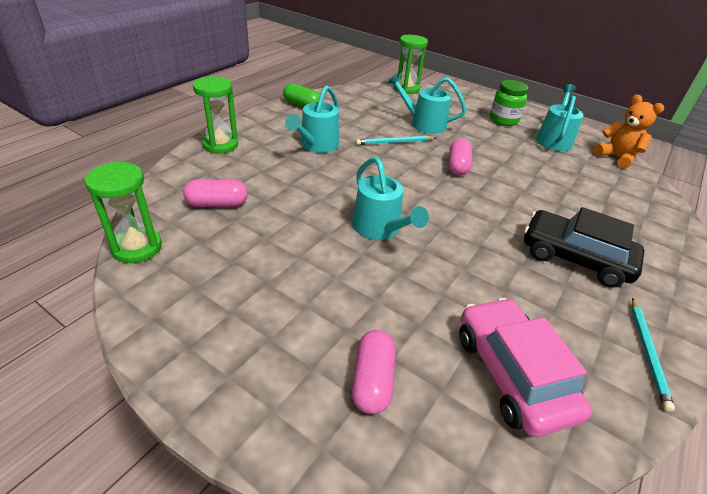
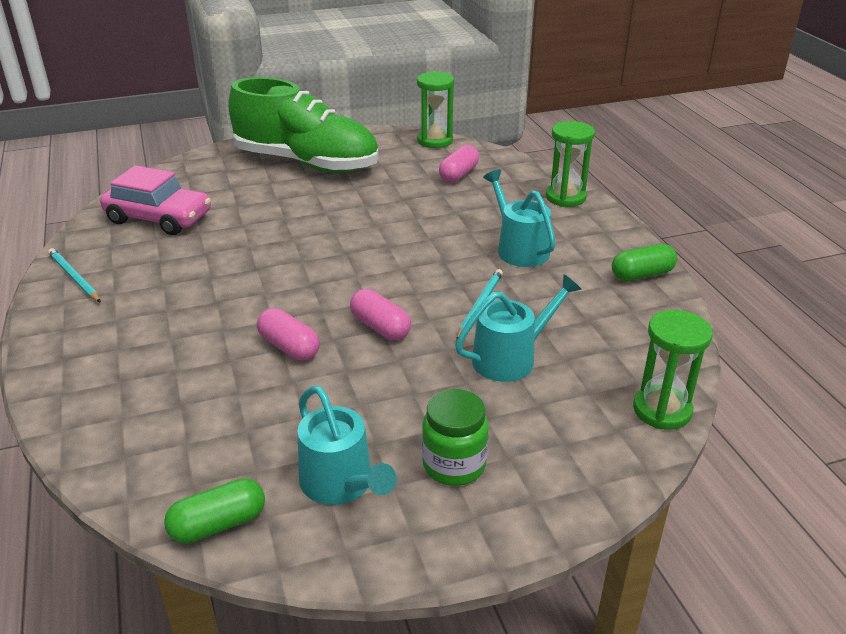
camera: 130 degrees right, 5 degrees down
turquoise watering can [352,157,429,240] -> none
pink capsule [352,330,395,414] -> pink capsule moved to [257,308,320,361]
black car [524,207,644,288] -> none
orange teddy bear [593,95,664,169] -> green capsule [164,478,265,543]
none -> green shoe [228,77,379,173]

